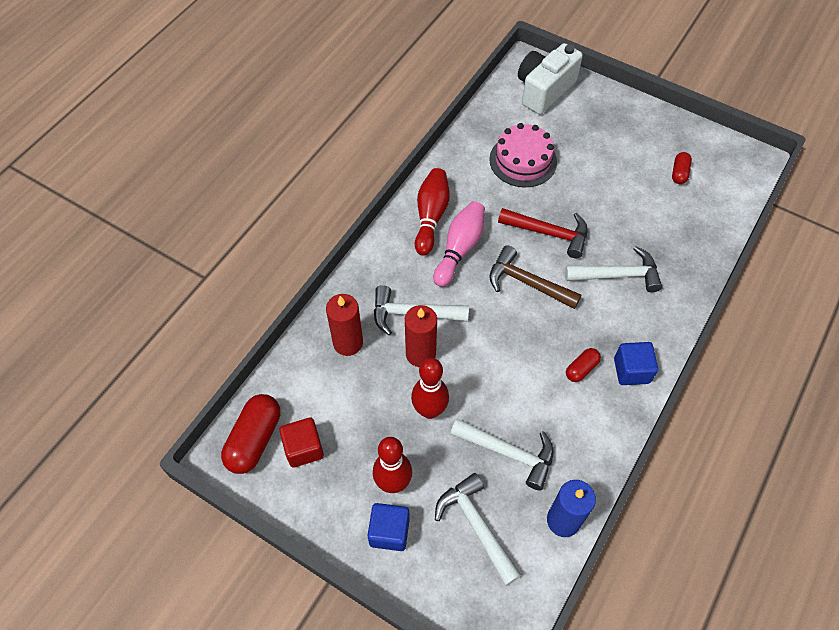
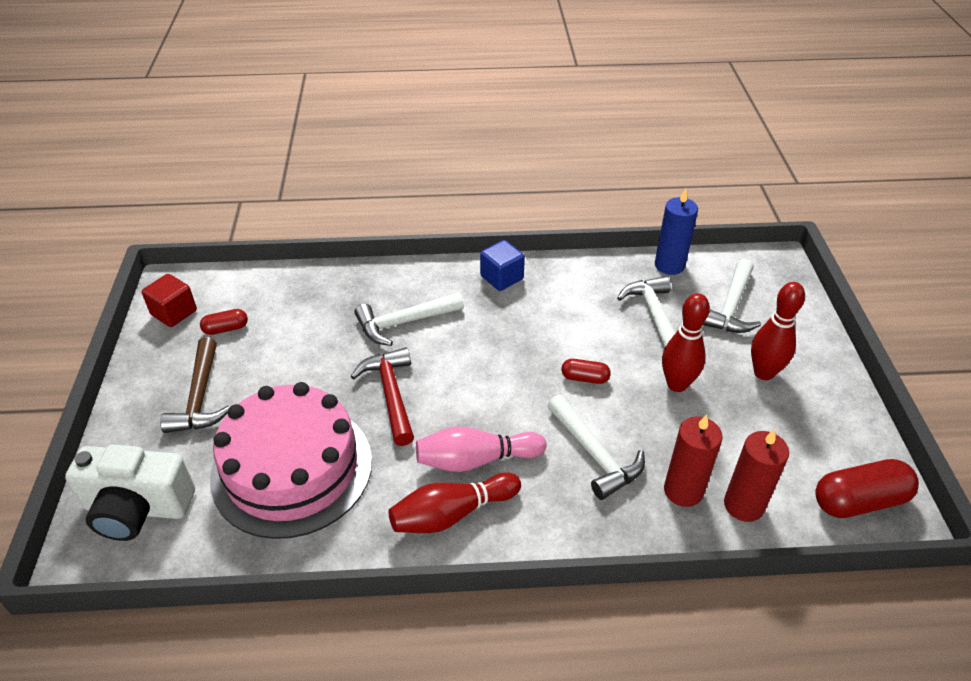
camera: 125 degrees left, 15 degrees down
red cube [279,418,324,468] -> red cube moved to [142,274,197,327]
blue cube [367,503,410,551] -> none
red candle [405,305,437,367] -> red candle moved to [724,429,789,522]
pink cake [489,123,557,187] -> pink cake [210,382,372,539], size x1.61
brown hammer [489,245,581,309] -> brown hammer moved to [160,337,230,433]
white hammer [565,246,662,292] -> white hammer turned 75 degrees counterclockwise [354,292,464,346]
red capsule [566,348,601,382] -> red capsule moved to [561,359,611,384]

